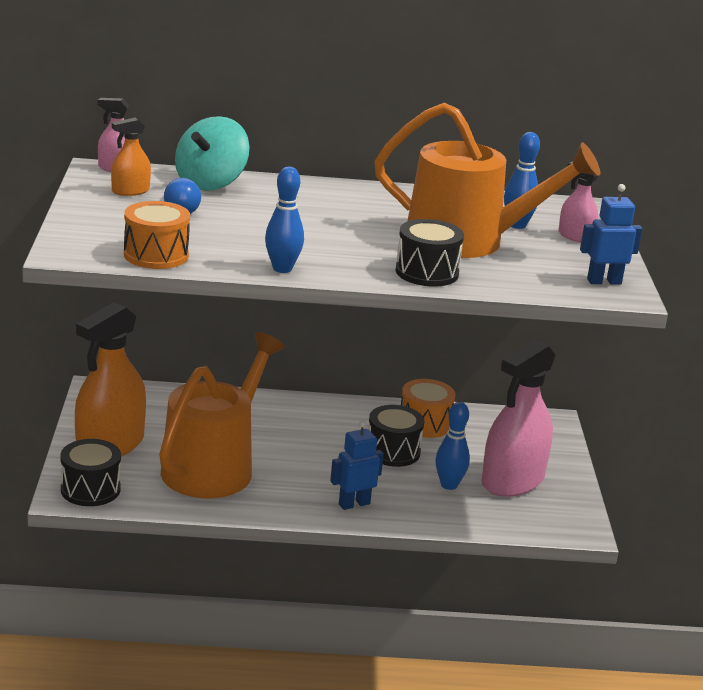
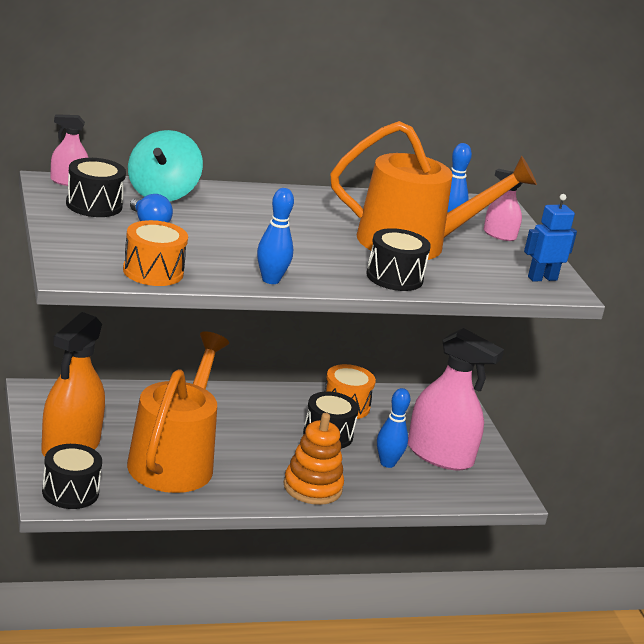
camera: 15 degrees left, 0 degrees up
orange spray bottle [111,118,151,196] -> black drum [66,158,126,217]
blue robot [330,420,384,510] -> orange stacking toy [283,413,344,505]
pink spray bottle [482,340,555,497] -> pink spray bottle turned 90 degrees counterclockwise [408,328,504,470]

